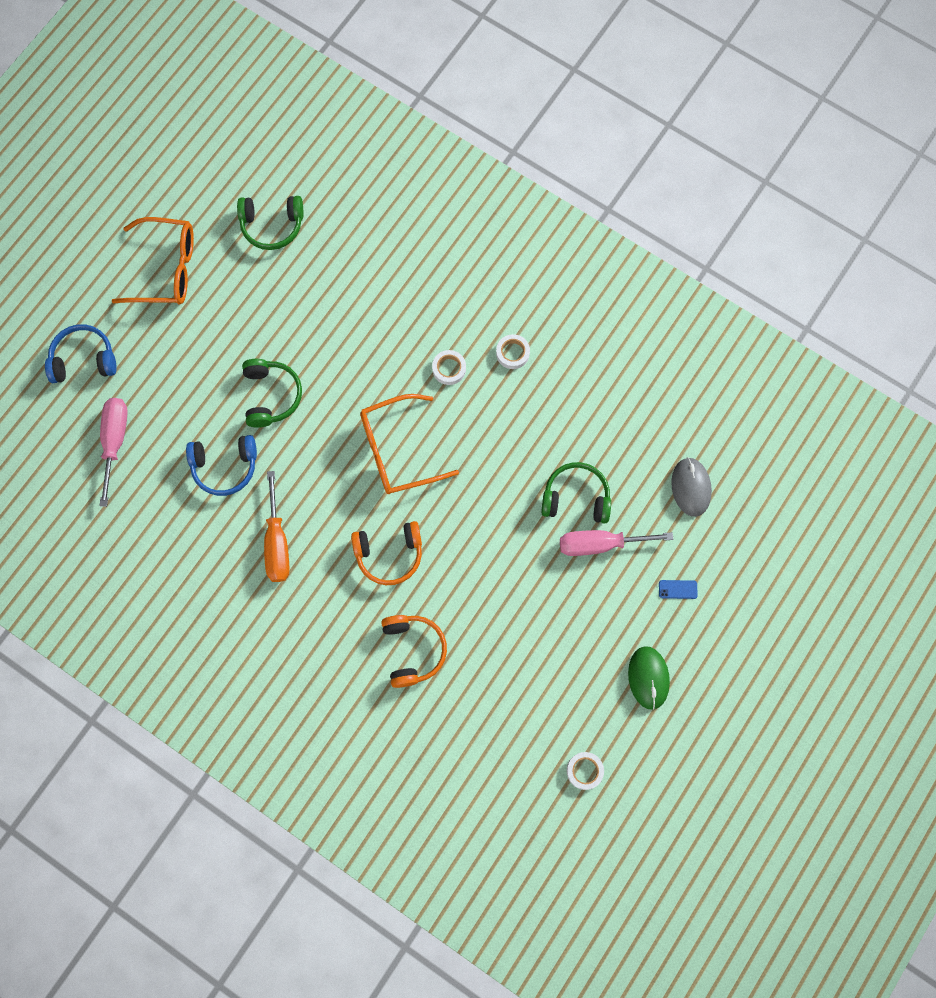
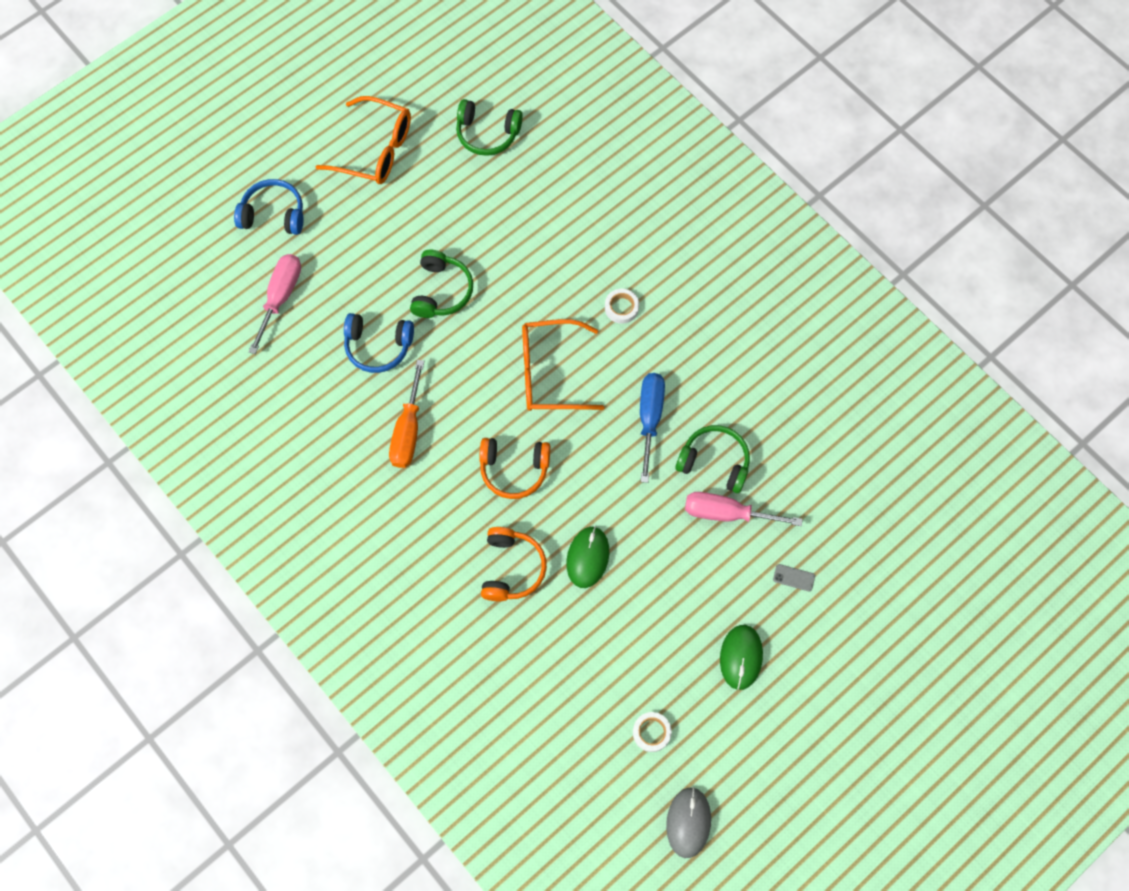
camera: 15 degrees right, 5 degrees down
white tape [496,334,530,369] -> none
blue phone [659,580,698,599] -> grey phone [773,564,815,592]
grey mouse [671,457,712,517] -> grey mouse moved to [666,787,711,858]
none -> green mouse [566,526,609,588]
none -> blue screwdriver [640,373,665,483]

